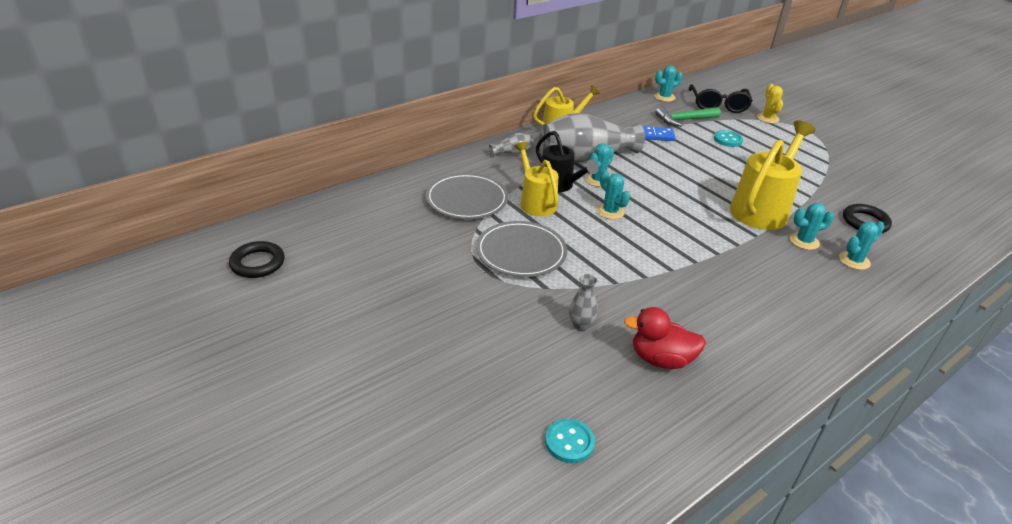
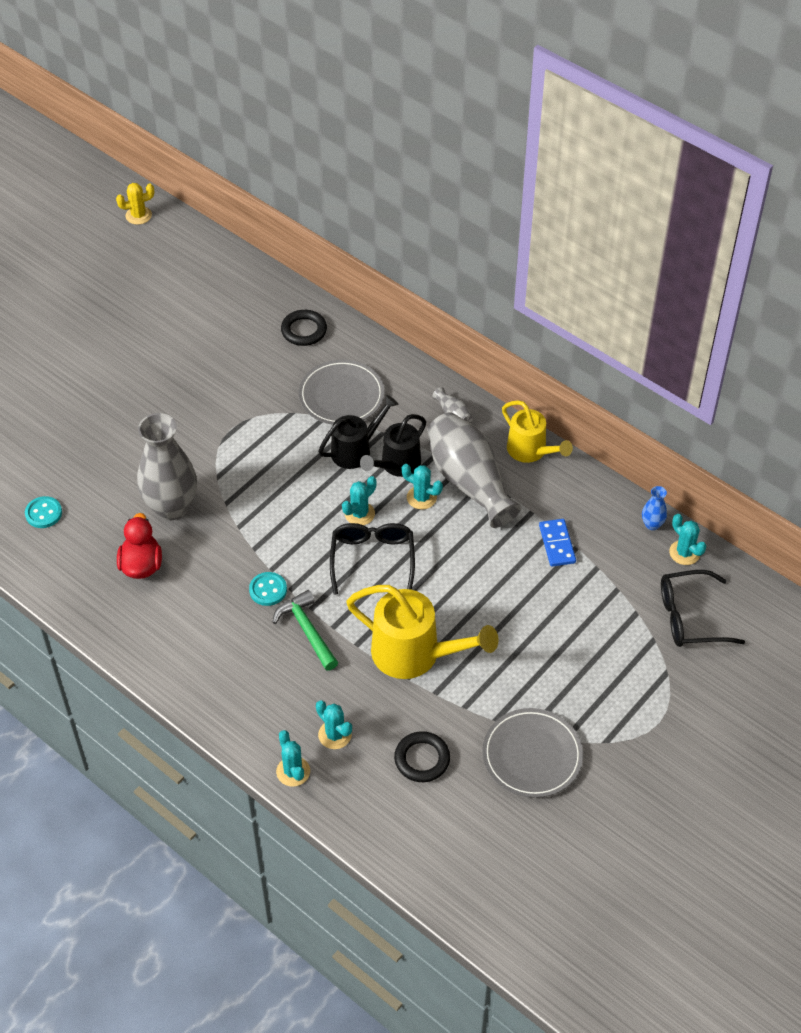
camera: 80 degrees right, 15 degrees up
black ring [229,241,285,278] -> black ring moved to [281,310,327,346]
grey plate [476,221,567,277] -> grey plate moved to [482,708,583,798]
yellow watering can [514,142,558,216] -> black watering can [318,395,399,469]
grey vase [569,274,598,331] -> grey vase [137,413,197,520], size x2.36
green hammer [655,107,721,127] -> green hammer moved to [272,590,338,671]
turquoise button [714,130,743,147] -> turquoise button moved to [249,572,287,606]
yellow cactus [757,84,783,123] -> yellow cactus moved to [116,183,154,225]
turquoise cactus [790,203,834,250] -> turquoise cactus moved to [276,730,310,787]
none -> black glasses [330,523,415,595]
none -> blue vase [642,486,667,530]

